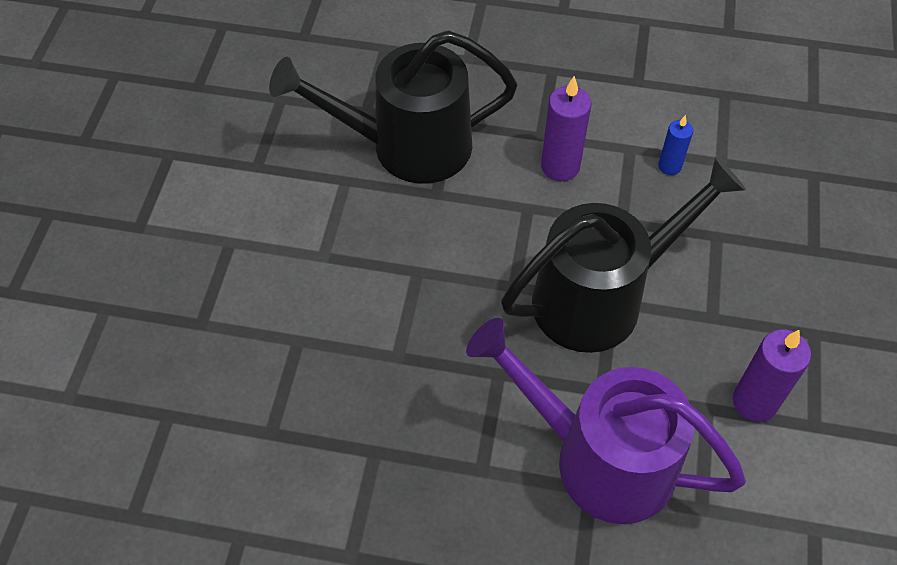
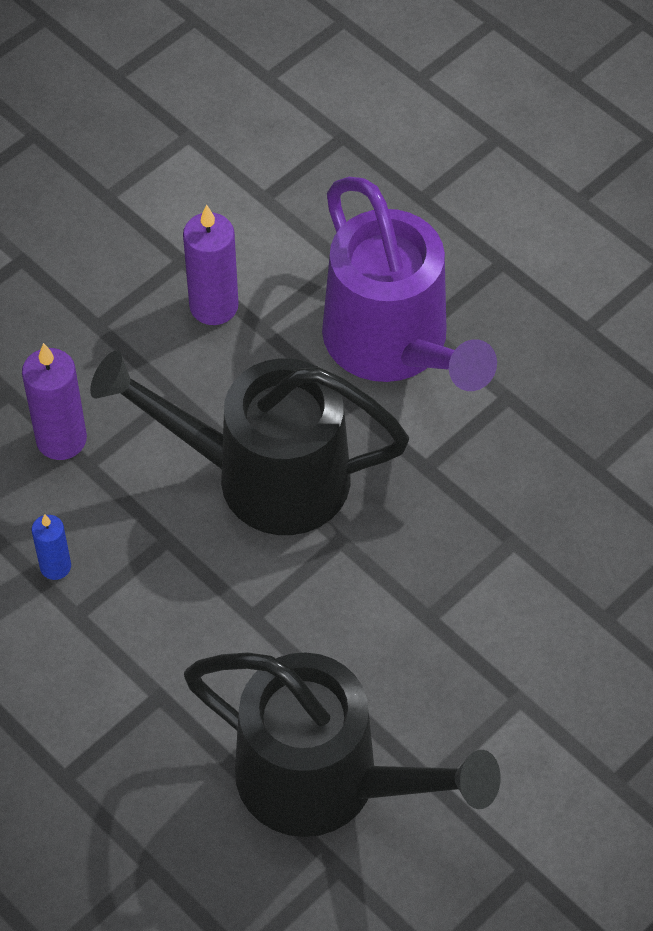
camera: 145 degrees left, 0 degrees up
purple candle [541,76,591,181] -> purple candle moved to [22,343,87,460]

